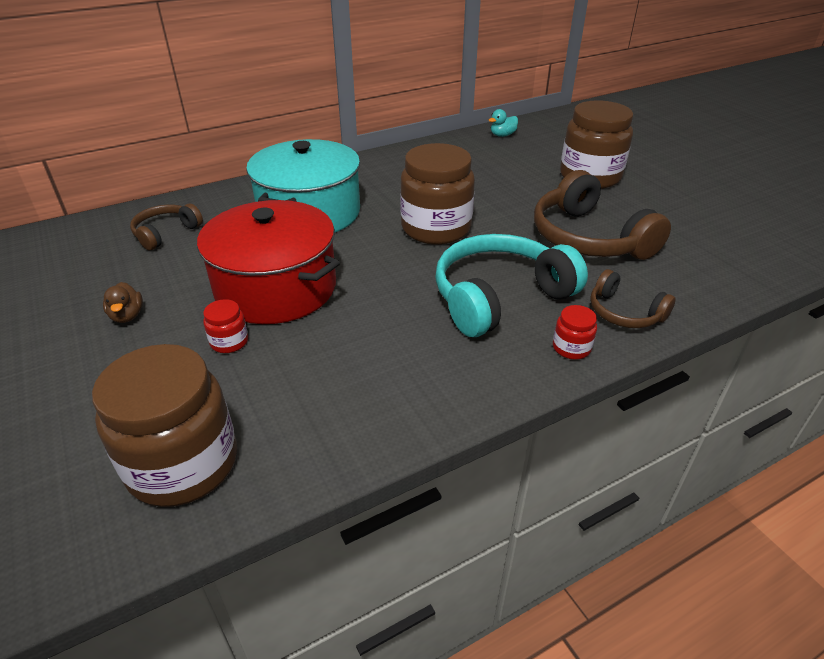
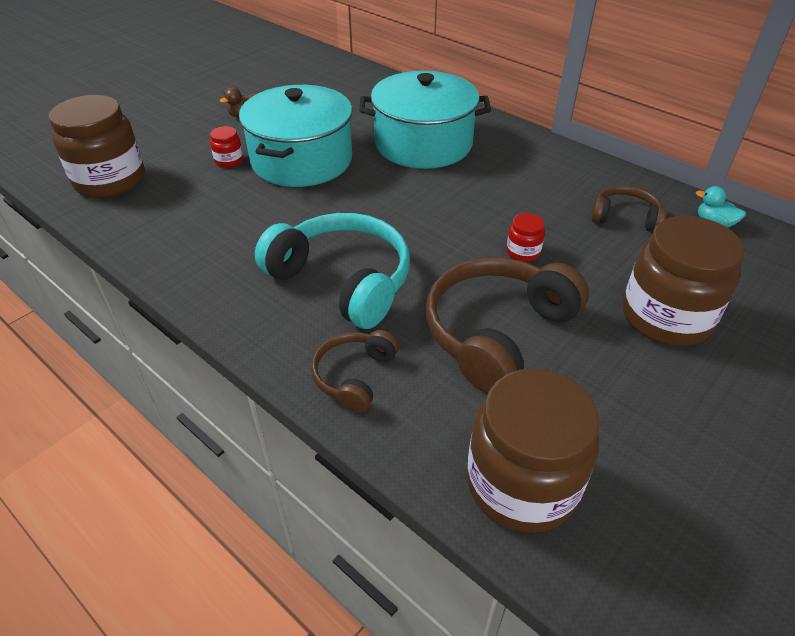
camera: 70 degrees right, 5 degrees up
brown headphones [130,204,203,250] -> brown headphones moved to [591,186,666,232]
red pot [197,200,340,324] -> turquoise pot [239,85,352,187]
brown jar [400,143,475,245] -> brown jar moved to [467,368,600,533]
red jar [553,305,597,360] -> red jar moved to [506,213,545,262]

